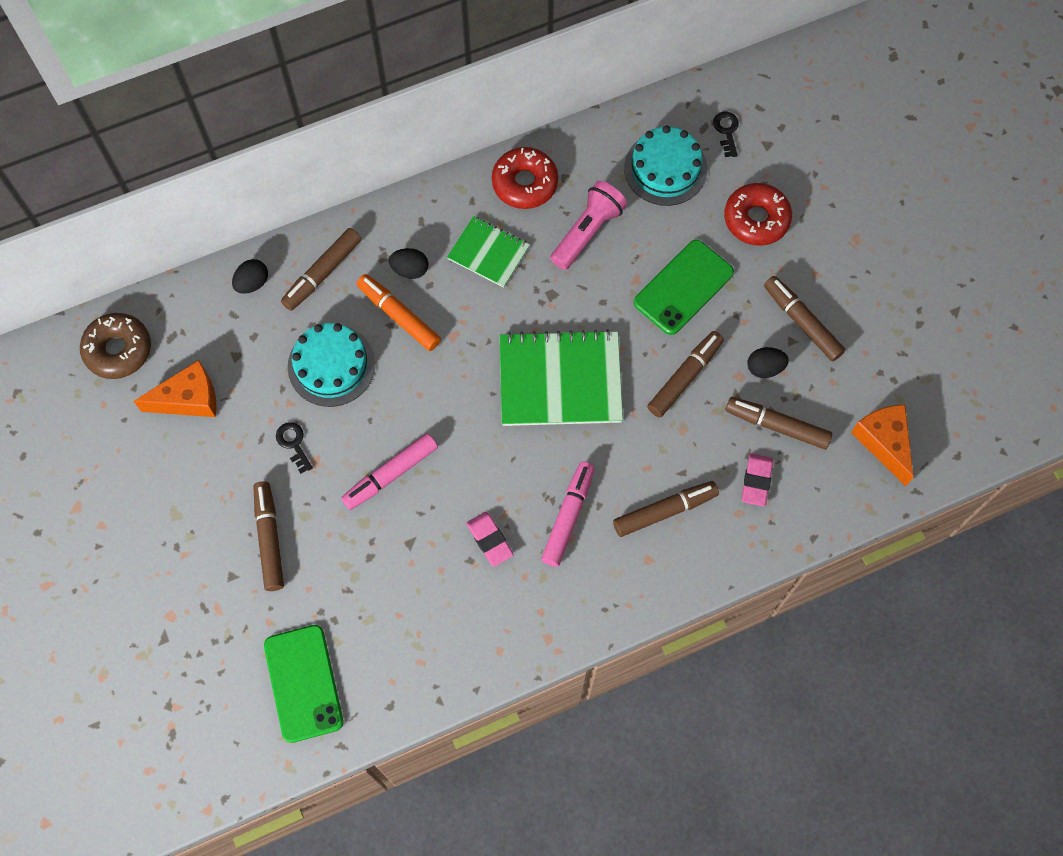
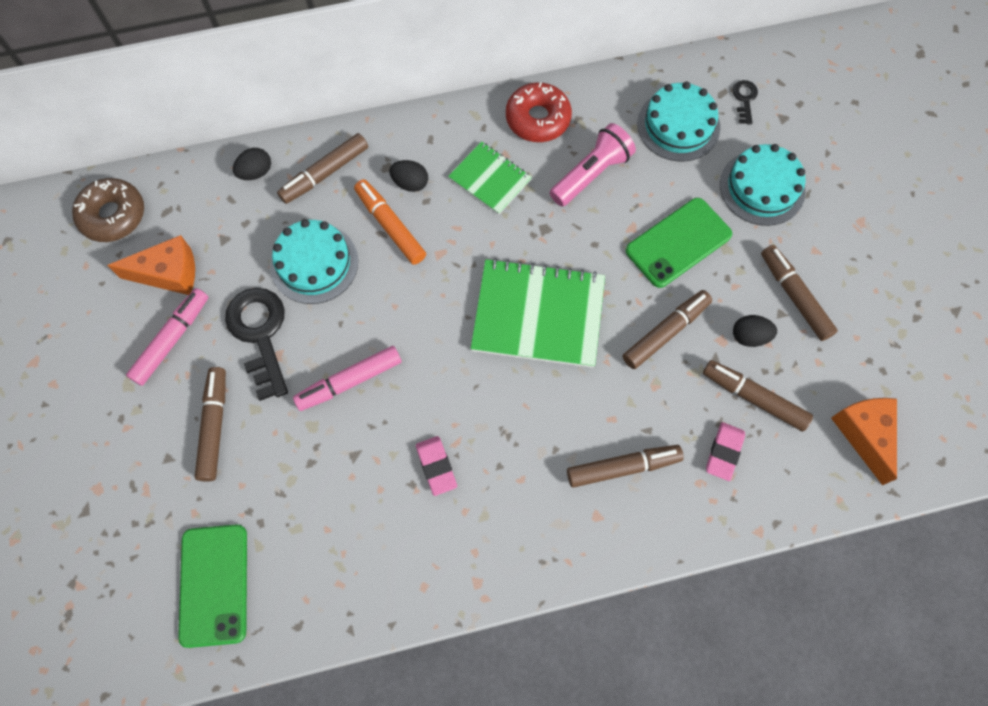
camera: 10 degrees right, 0 degrees up
black key [276,422,313,474] -> black key [225,288,288,401], size x2.10
pink marker [541,461,595,567] -> pink marker moved to [126,288,208,386]
red donut [724,183,792,246] -> turquoise cake [720,144,806,226]

